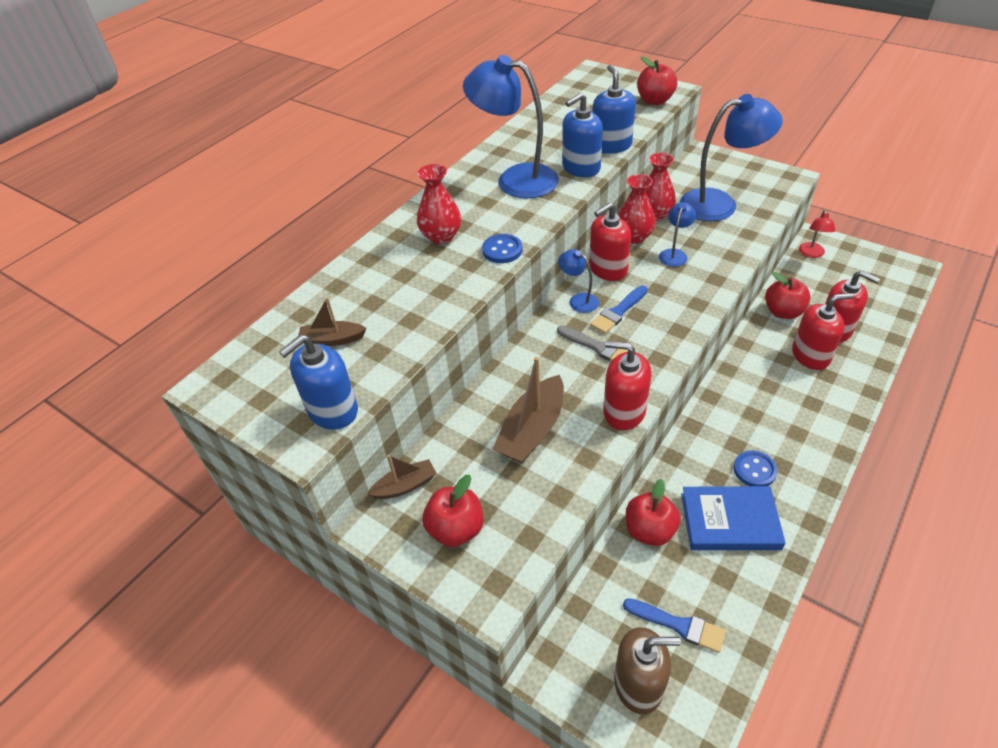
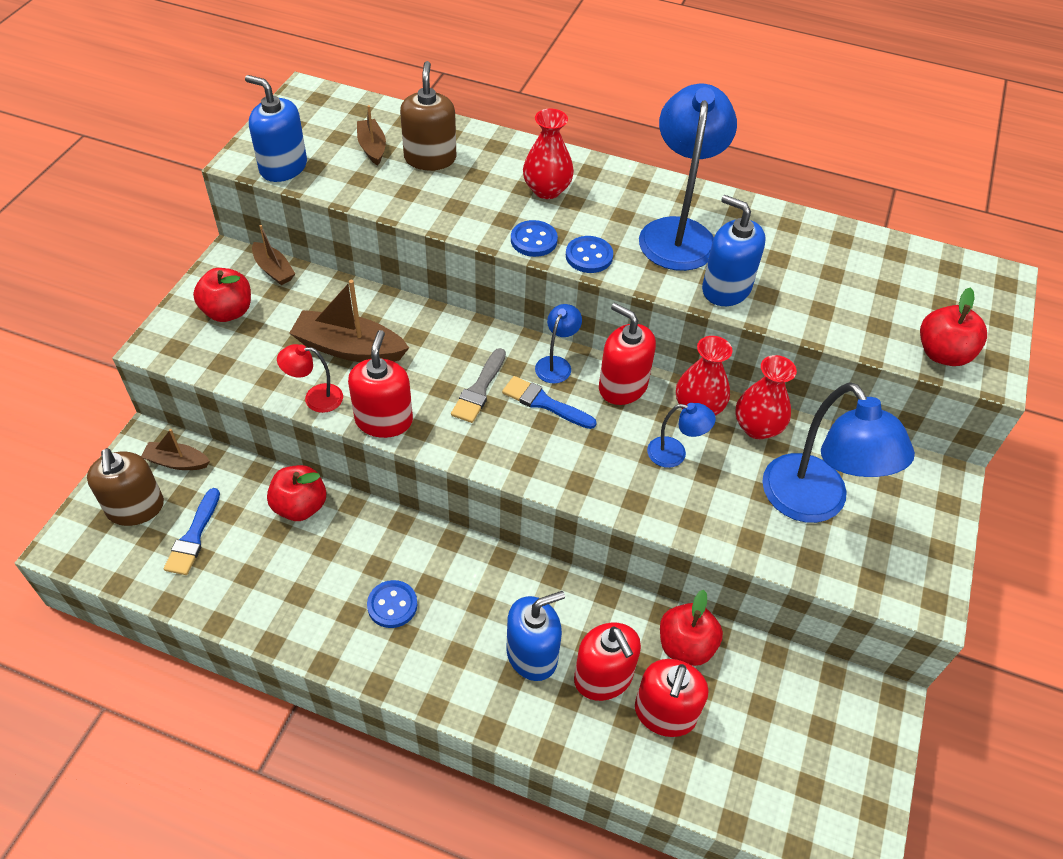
camera: 70 degrees right, 5 degrees up
blue soap dispenser [592,65,636,154] -> blue soap dispenser moved to [506,591,565,681]
blue book [681,486,786,550] -> none
red lamp [799,210,836,258] -> red lamp moved to [277,344,343,413]
none -> brown boat [141,429,210,470]
none -> brown soap dispenser [400,61,456,170]
none -> blue button [566,236,613,273]

